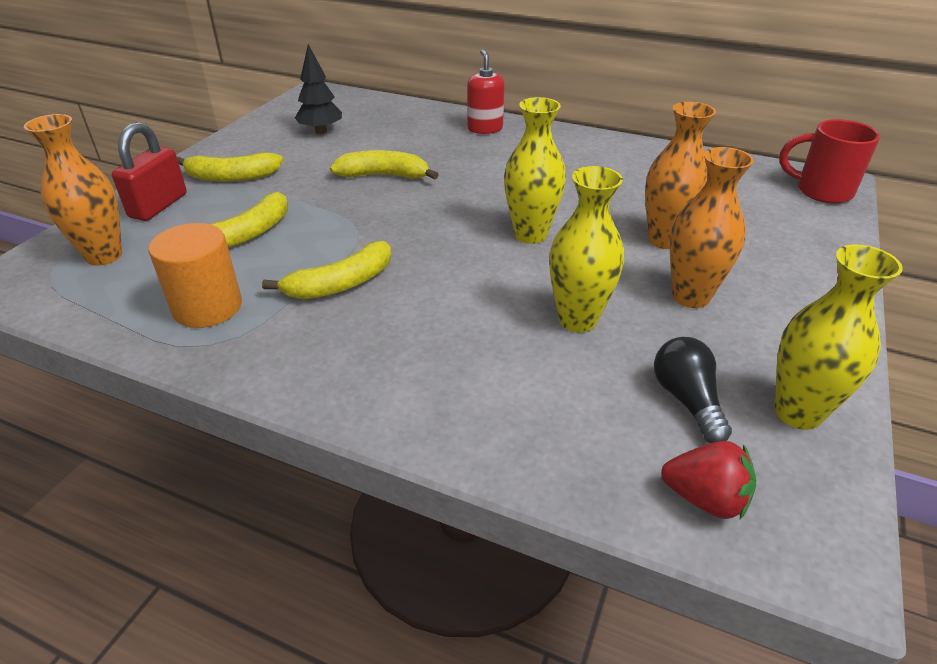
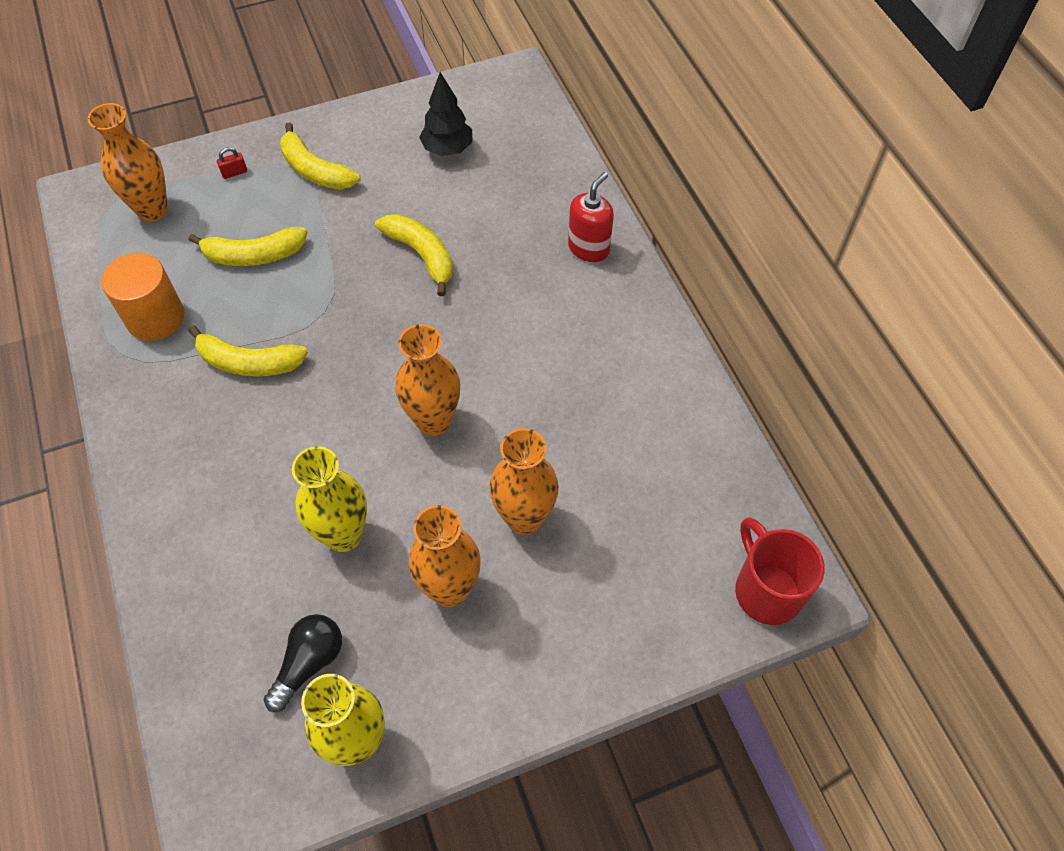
camera: 45 degrees right, 20 degrees up
red padlock [112,122,187,221] -> red padlock [217,147,247,179], size x0.41
yellow vase [504,97,566,244] -> orange vase [395,324,460,436]
red strawberry [661,441,756,519] -> none

